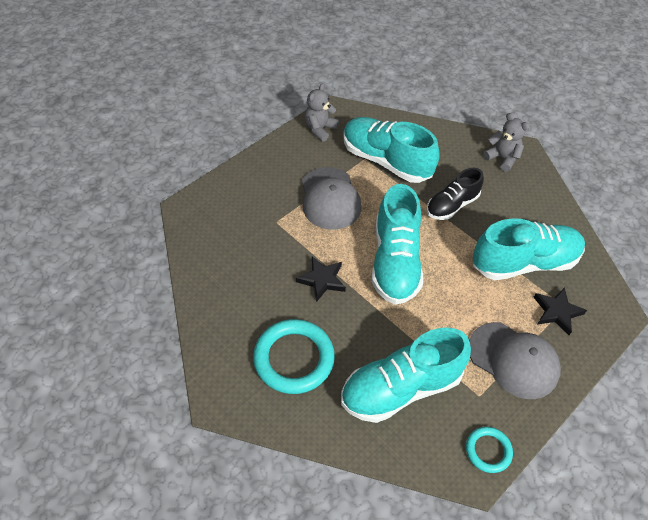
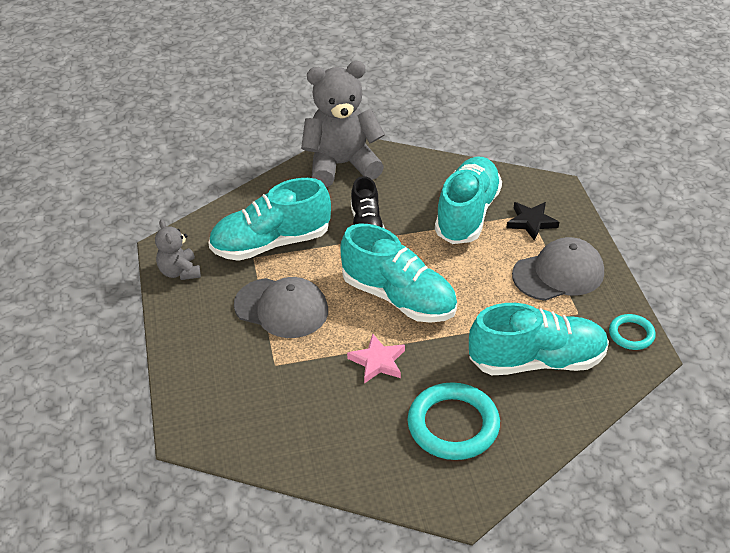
camera: 55 degrees left, 10 degrees down
black star [296,256,346,302] -> pink star [347,333,405,383]
turquoise shoe [341,327,471,423] -> turquoise shoe turned 105 degrees counterclockwise [469,303,609,375]
grey teddy bear [483,113,529,172] -> grey teddy bear [301,61,385,187], size x1.99

